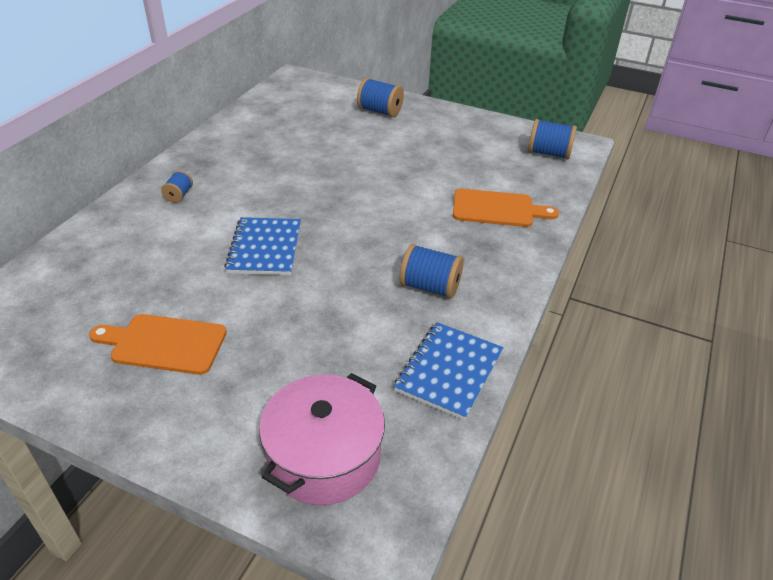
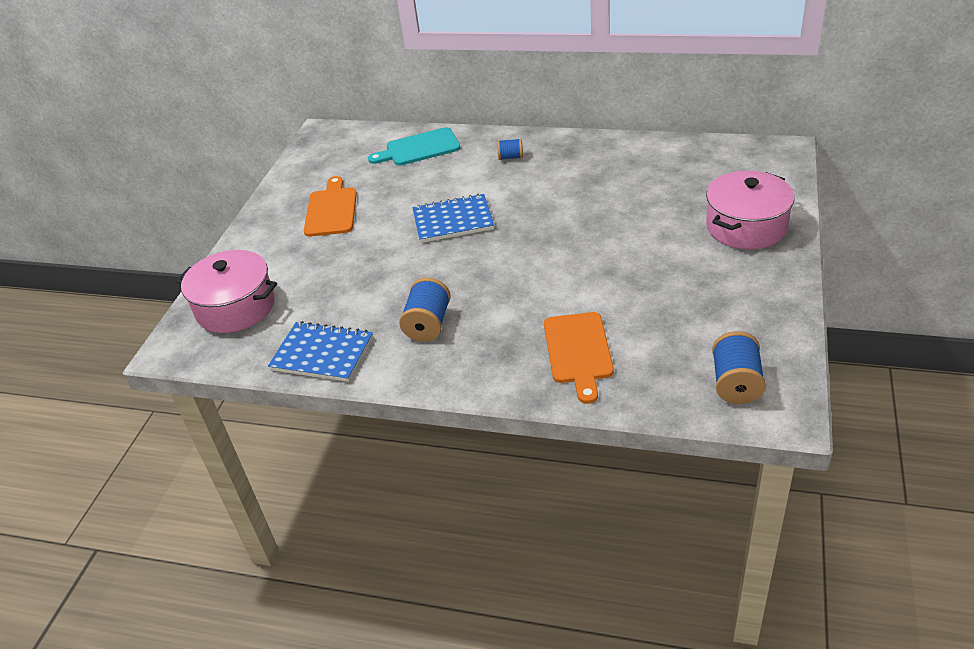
camera: 85 degrees right, 0 degrees up
blue spool [357,78,404,117] -> pink pot [706,170,795,249]
none -> turquoise cutting board [368,127,461,166]

